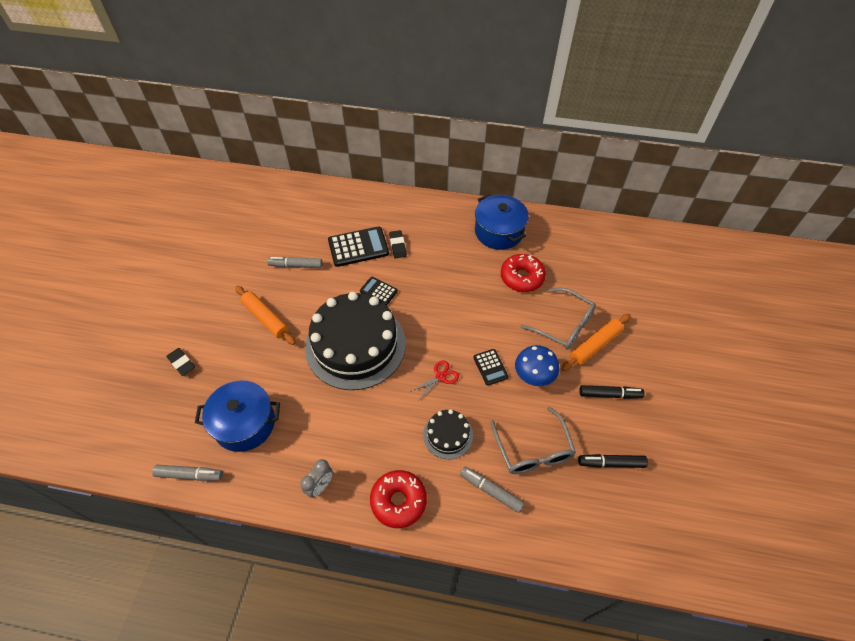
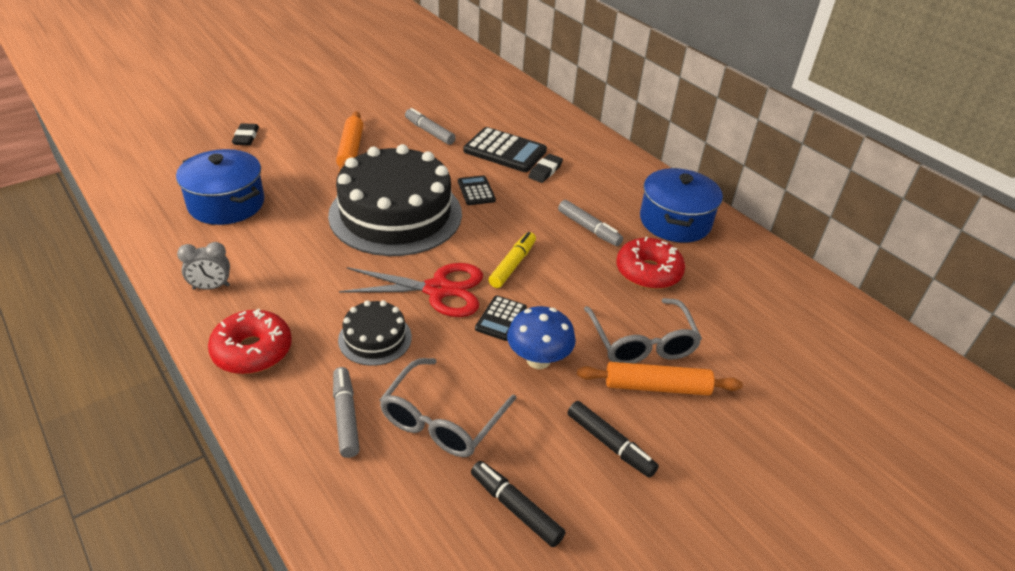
camera: 40 degrees right, 15 degrees down
grey marker [152,465,223,481] -> grey marker moved to [558,200,623,246]
red scissors [410,361,459,399] -> red scissors [339,263,483,317], size x1.94
none -> yellow marker [489,232,536,288]

